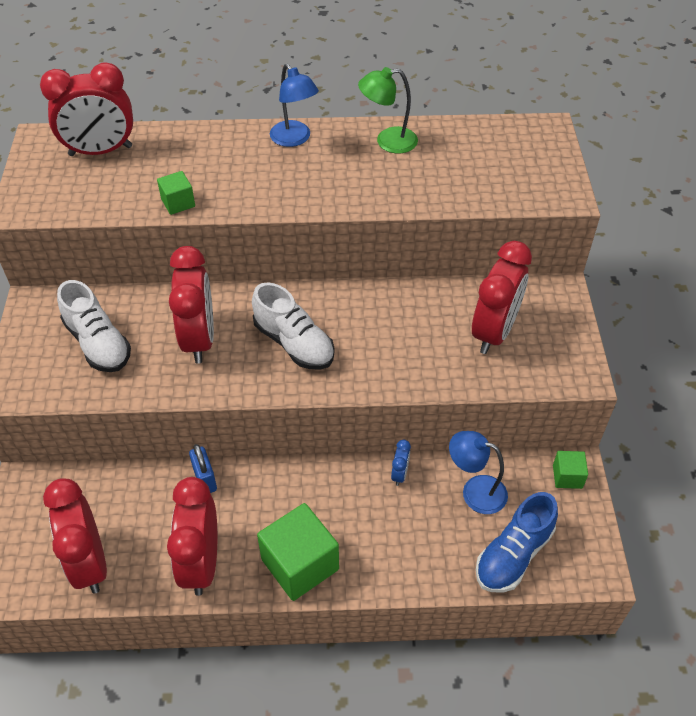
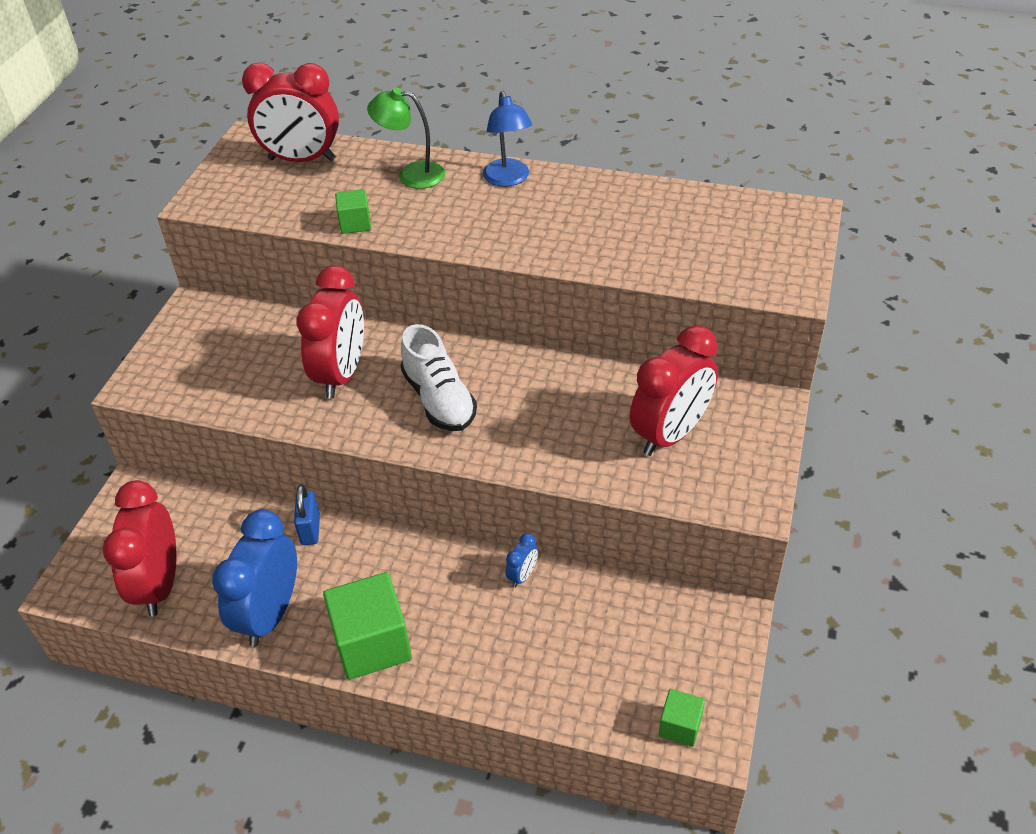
camera: 20 degrees right, 5 degrees down
white shoe [57,280,131,372] -> none
red clock [167,477,217,596] -> blue clock [212,509,297,647]
green lamp [358,67,418,154] -> green lamp moved to [367,88,445,189]
blue lamp [449,431,508,514] -> none
blue shoe [476,492,558,593] -> none
green cube [553,451,588,489] -> green cube moved to [659,689,705,747]

